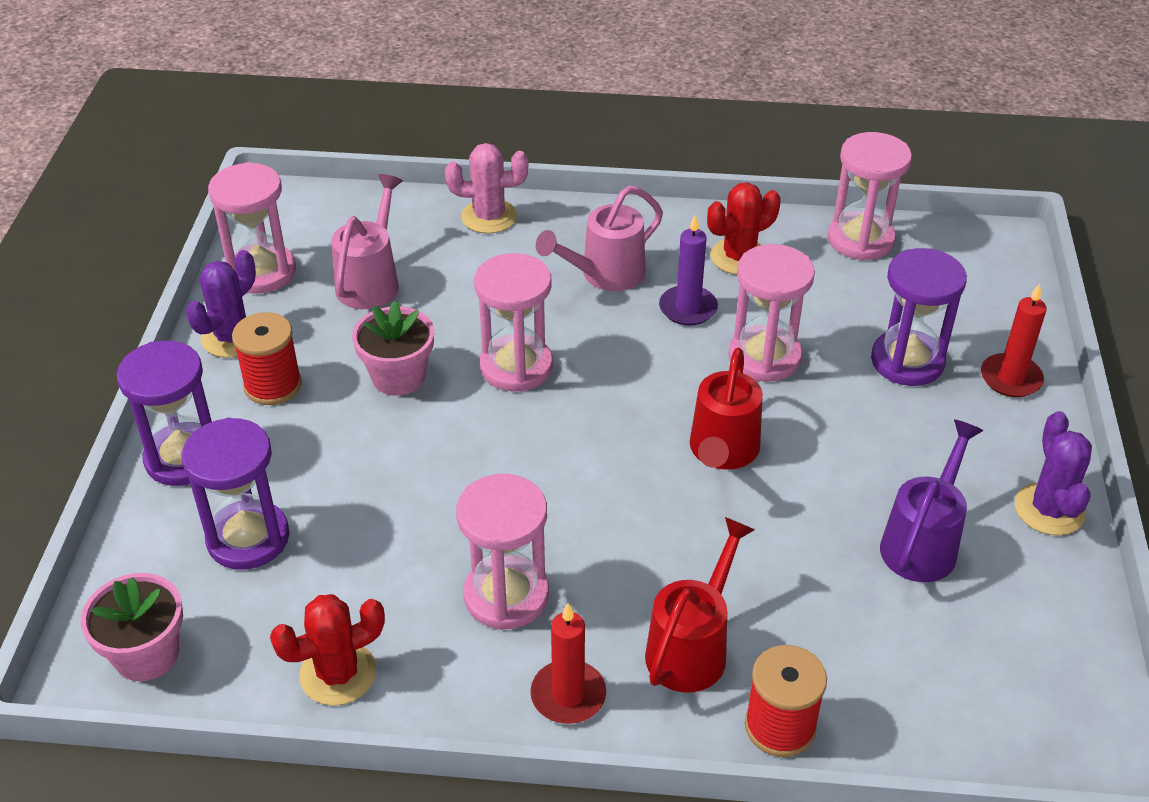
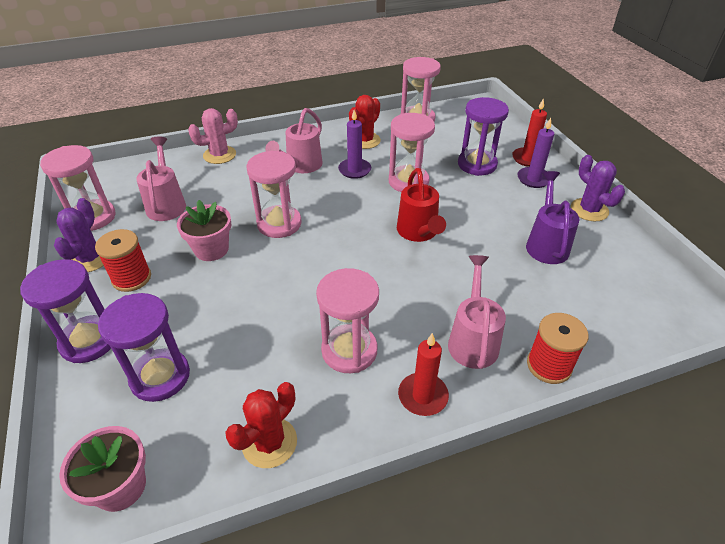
camera: 25 degrees left, 0 degrees up
red watering can [645,517,755,693] -> pink watering can [448,255,506,369]
none -> purple candle [517,118,554,188]

